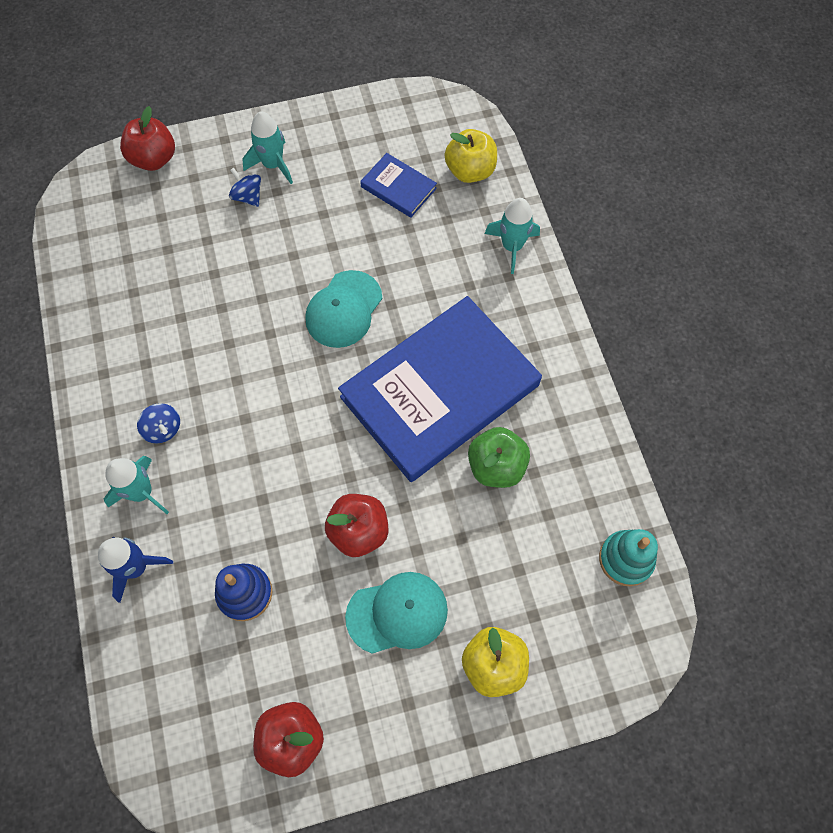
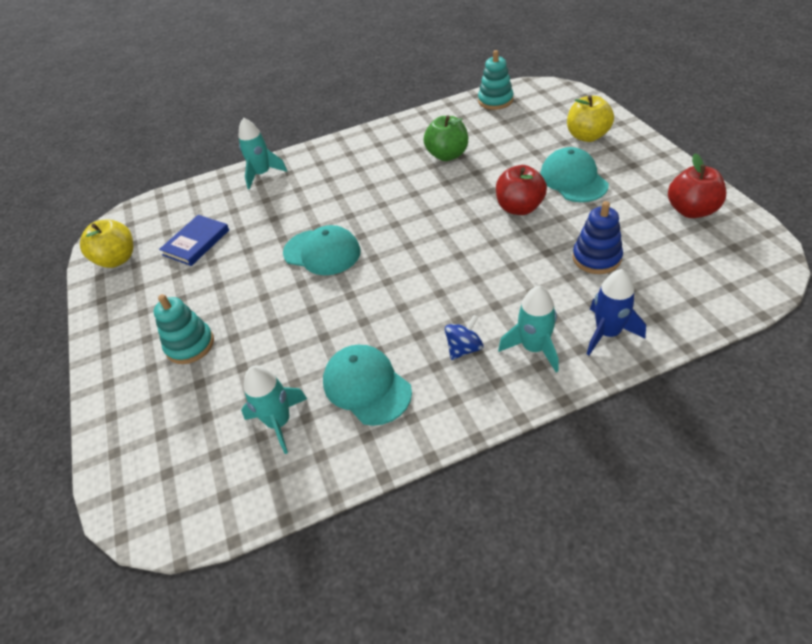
camera: 90 degrees left, 20 degrees down
red apple [120,106,175,171] -> none
blue spinning top [229,168,261,207] -> turquoise stacking toy [153,294,214,364]
turquoise rocket [242,112,293,184] -> turquoise rocket moved to [241,366,307,454]
blue book [338,296,542,482] -> none
yellow apple [445,129,497,183] -> yellow apple moved to [80,220,133,268]
none -> turquoise cap [323,345,412,426]

